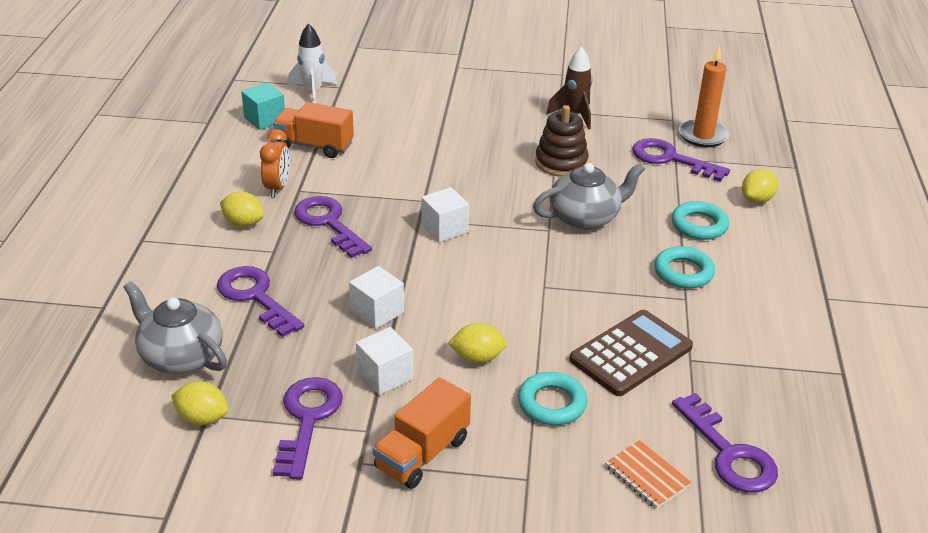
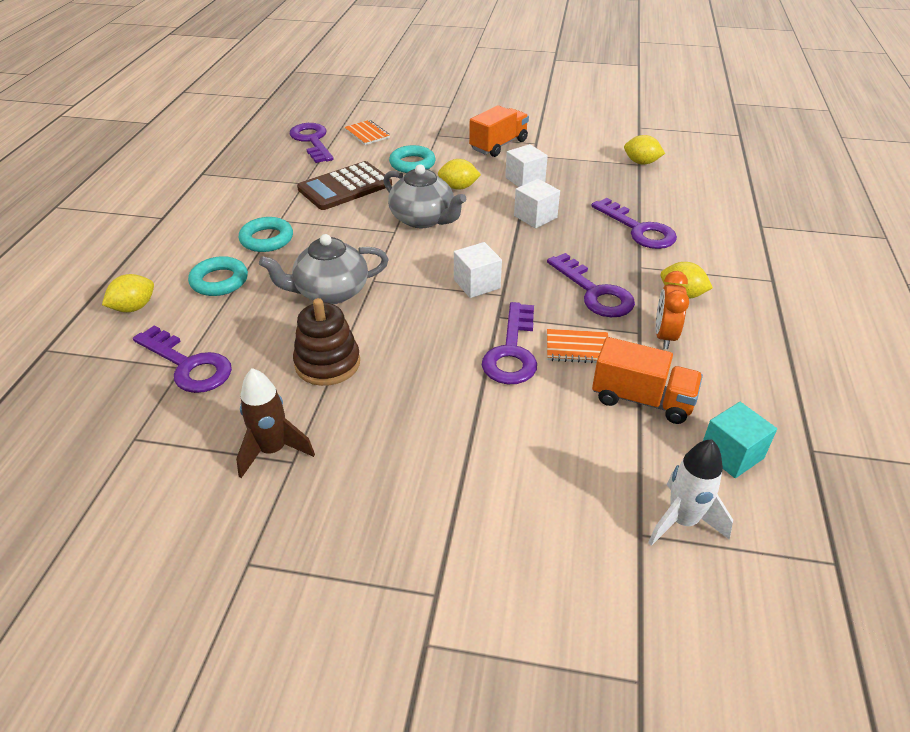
camera: 175 degrees left, 5 degrees up
grey teapot [124,281,227,374] -> grey teapot moved to [384,164,466,228]
purple key [273,377,343,480] -> purple key moved to [482,302,537,384]
orange candle [679,45,730,147] -> none
none -> orange notebook [547,329,608,363]

